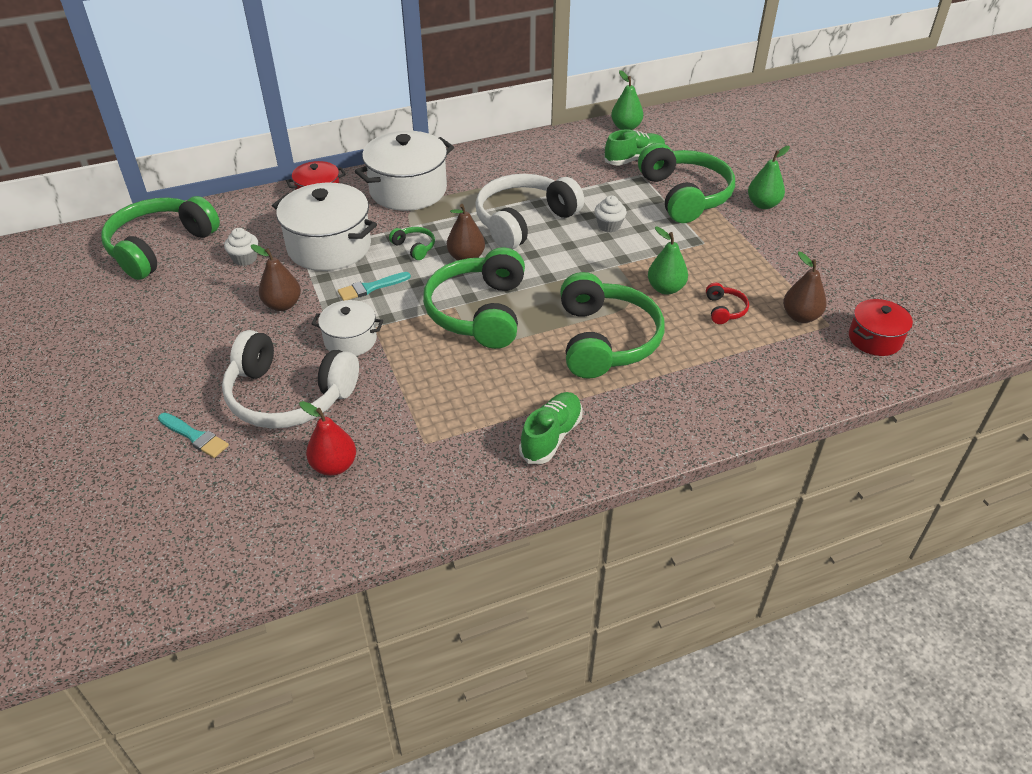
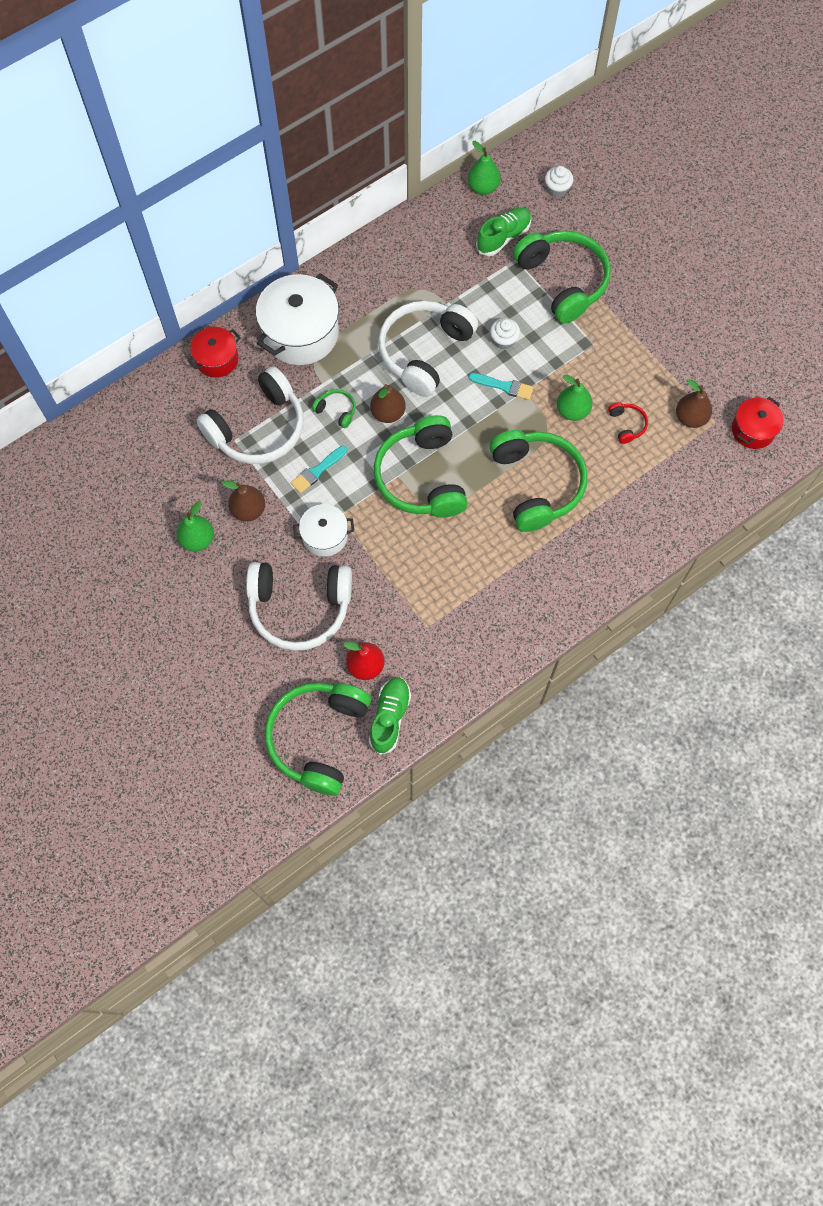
camera: 15 degrees left, 25 degrees up
green headphones [101,196,220,280] -> green headphones moved to [265,682,371,796]
turquoise brush [158,413,229,458] -> turquoise brush moved to [468,373,534,400]
white cupcake [224,228,258,266] -> white cupcake moved to [545,166,573,197]
white pot [272,183,377,271] -> white headphones [196,366,303,464]
green shoe [519,392,582,464] -> green shoe moved to [369,677,411,755]
green pear [748,146,790,209] -> green pear moved to [176,501,214,552]

